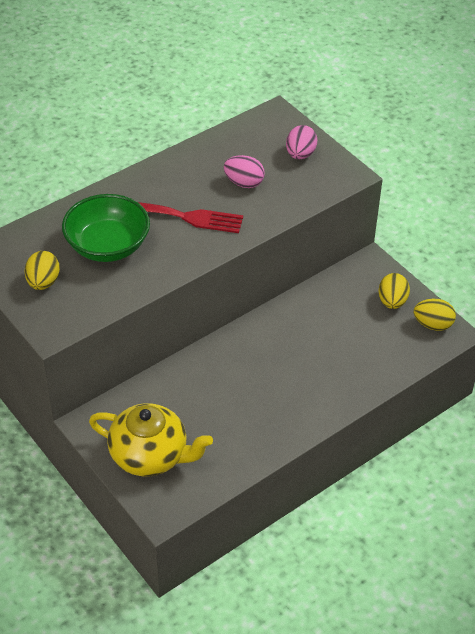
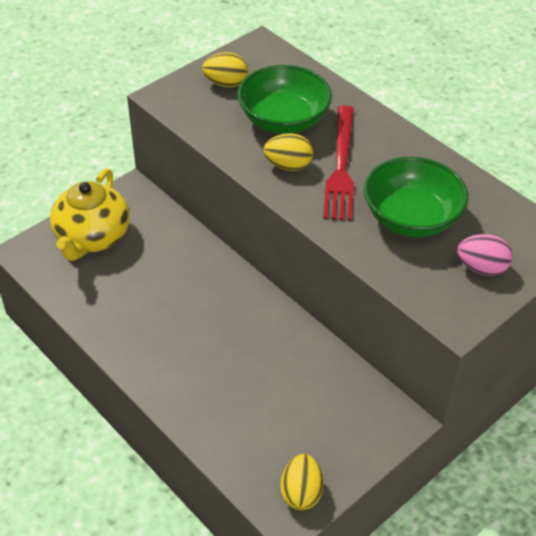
camera: 85 degrees right, 0 degrees up
pink egg [224,155,265,188] -> green bowl [364,157,468,237]
yellow egg [378,273,410,309] -> yellow egg moved to [264,133,313,171]

